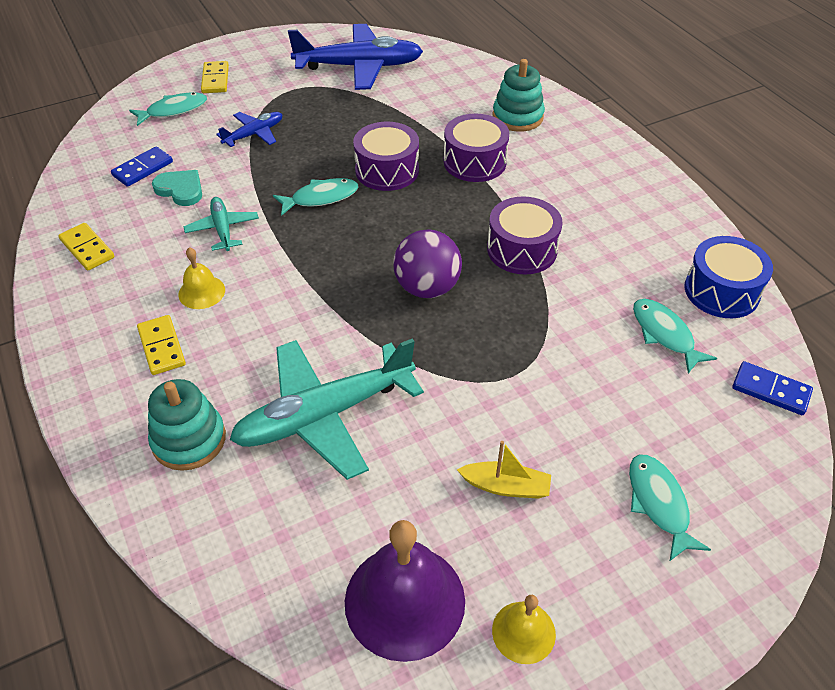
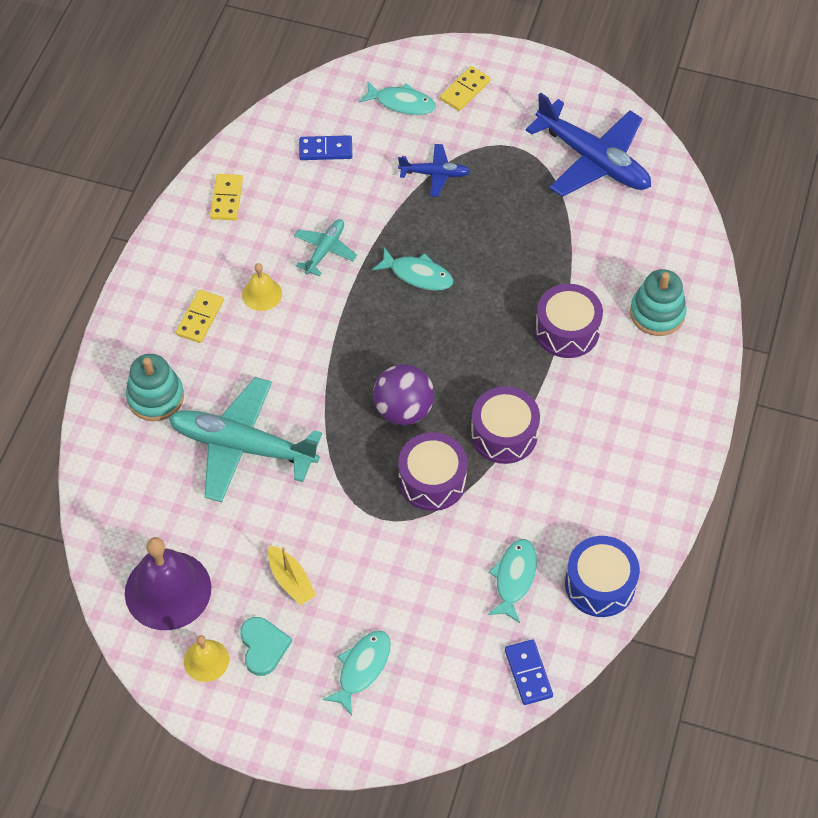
camera: 45 degrees right, 10 degrees up
turquoise heart [152,170,202,206] -> turquoise heart moved to [240,617,292,676]
purple drum [353,122,419,191] -> purple drum moved to [398,432,467,511]

